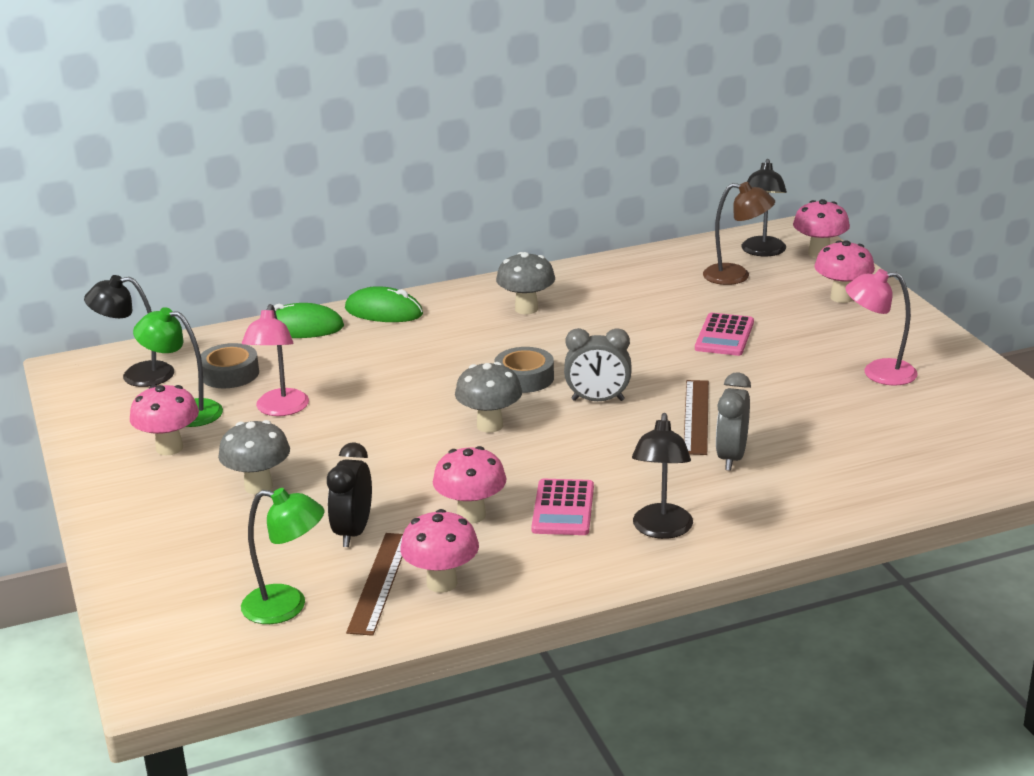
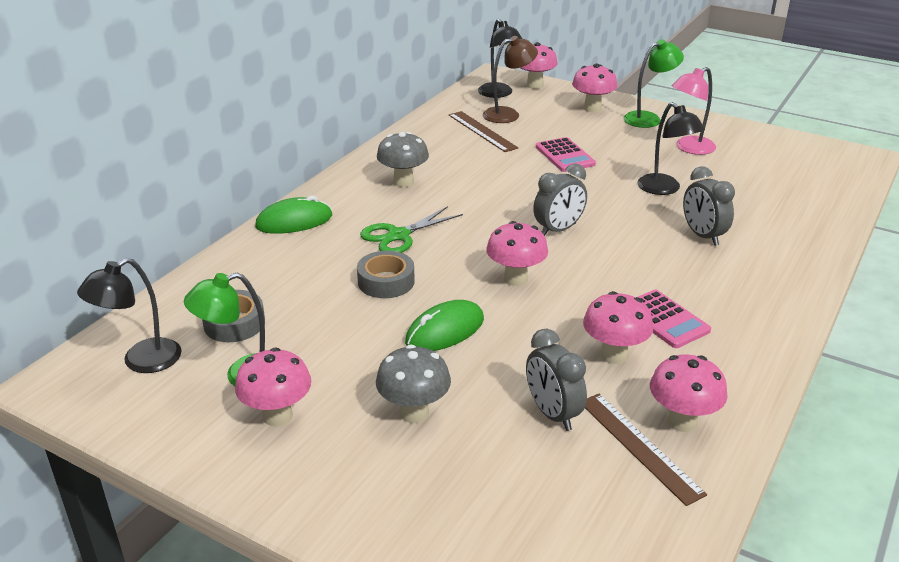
camera: 40 degrees left, 5 degrees up
green lamp [241,488,325,624] -> green lamp moved to [623,39,684,128]
pink lamp [242,304,309,416] -> none
green mouse [274,303,344,338] -> green mouse moved to [405,300,484,351]
black clock [327,442,372,547] -> grey clock [526,329,587,431]
grey mushroom [455,362,522,433] -> pink mushroom [486,221,548,286]
grey tape [494,347,554,393] -> grey tape moved to [357,251,415,298]
black lamp [632,413,693,539] -> black lamp moved to [637,102,705,195]
brown ruler [684,380,709,455] -> brown ruler moved to [449,111,518,152]
none -> green scissors [360,206,463,253]

